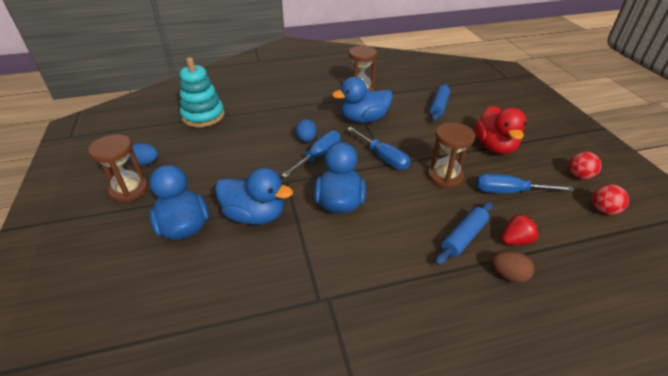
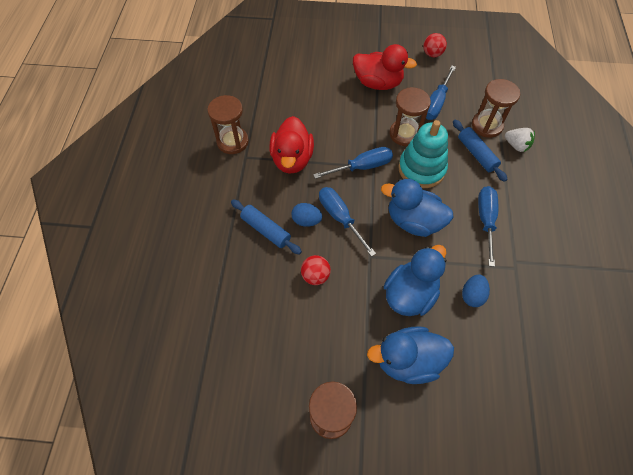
camera: 70 degrees left, 20 degrees up
blue egg [128,143,158,166] -> blue egg moved to [462,274,490,307]
turquoise stacking toy [180,57,225,127] -> turquoise stacking toy moved to [398,120,448,188]
blue duck [332,77,393,123] -> red duck [269,116,314,174]
blue rolling pin [430,83,450,121] -> blue rolling pin moved to [231,199,302,255]
brown egg [492,251,535,283] -> white strawberry [505,128,535,152]
red strawberry [502,213,540,245] -> brown hourglass [472,79,520,138]
red ball [592,184,629,215] -> red ball moved to [301,255,331,285]
none -> blue screwdriver [478,186,498,267]

